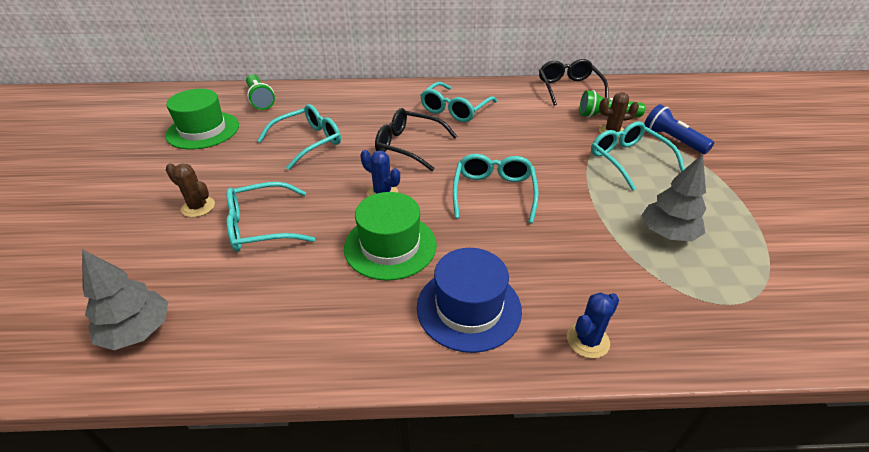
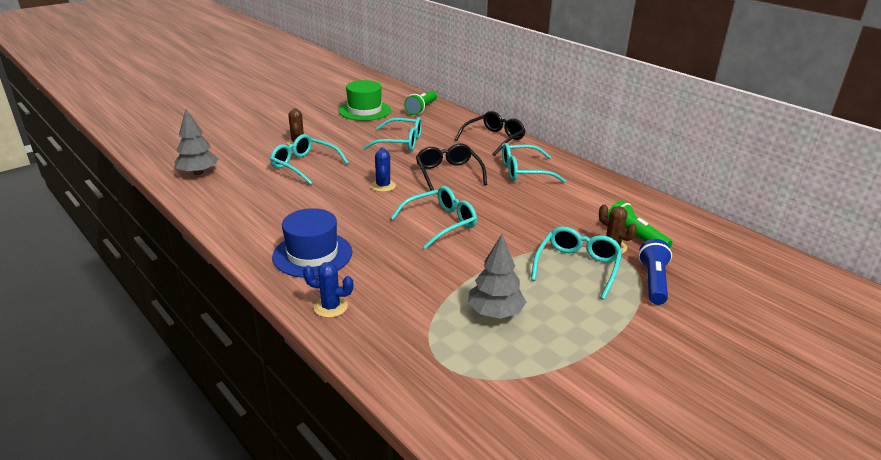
camera: 50 degrees right, 10 degrees down
green hat [344,192,437,281] -> none
black glasses [539,59,609,106] -> black glasses moved to [455,111,526,156]

